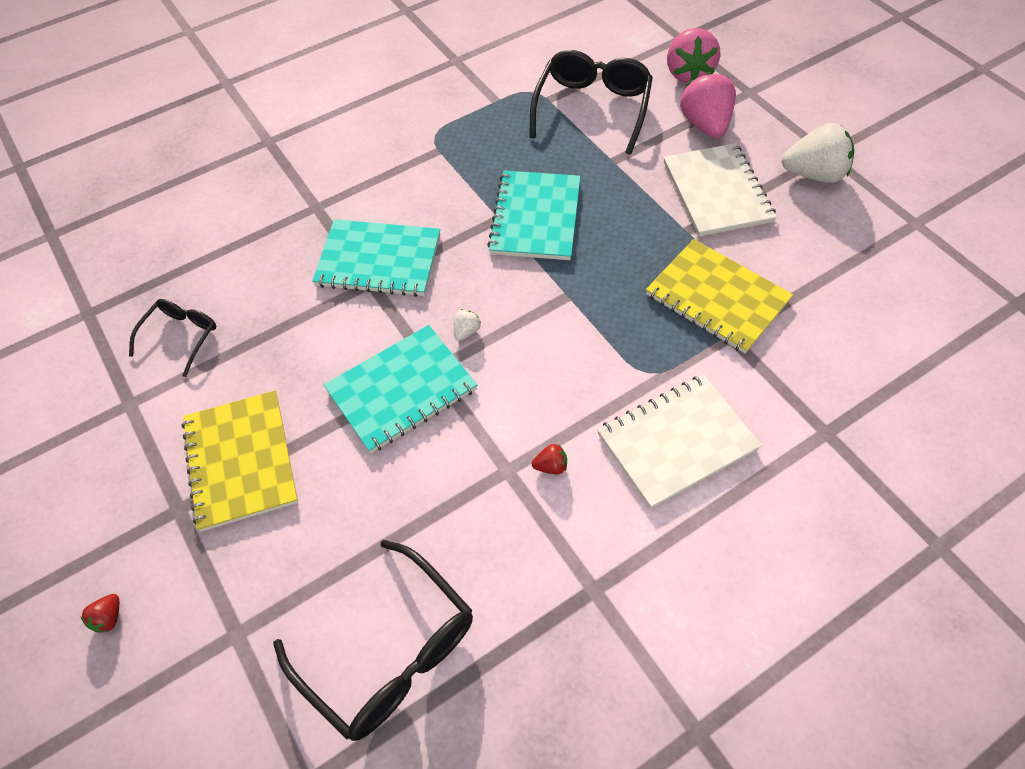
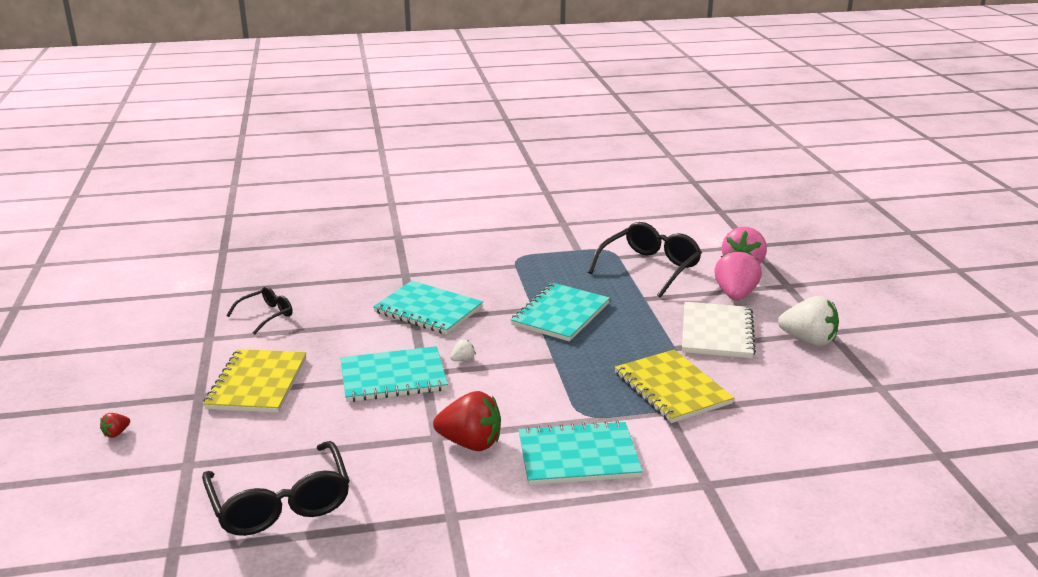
camera: 20 degrees right, 30 degrees down
red strawberry [532,444,567,474] -> red strawberry [433,391,501,451], size x2.32
white notebook [597,375,762,509] -> turquoise notebook [518,421,643,485]

